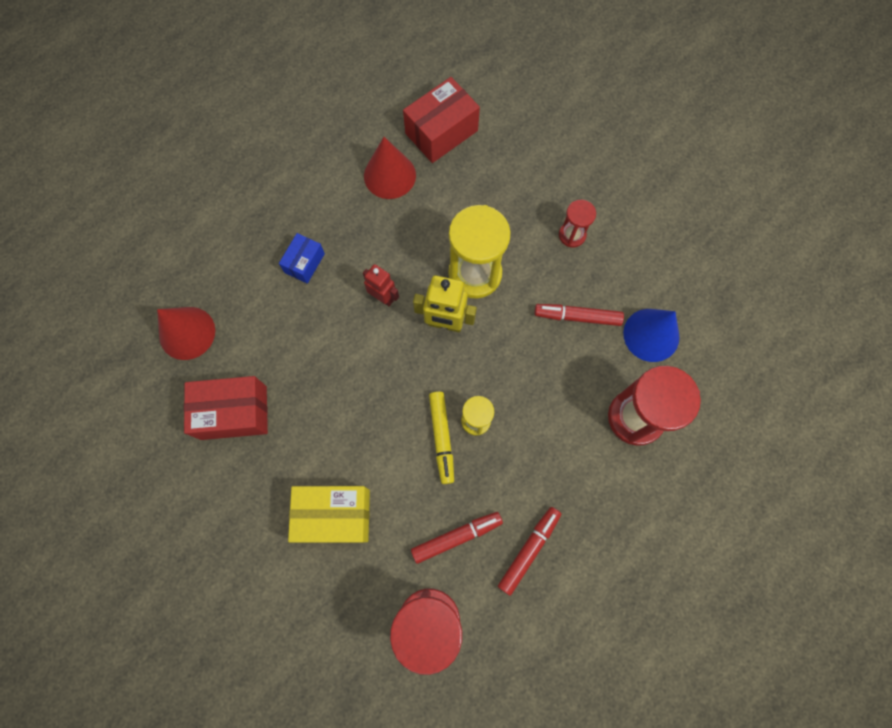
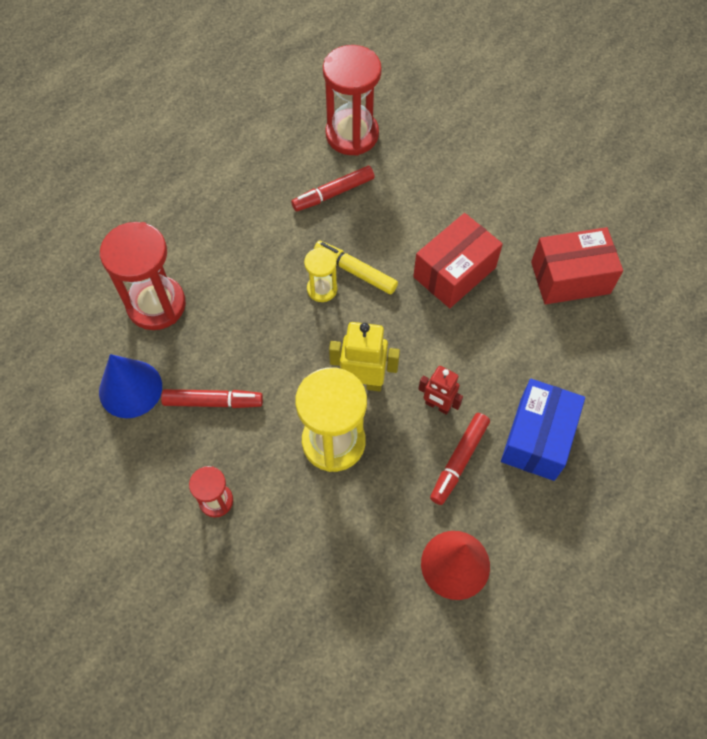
camera: 175 degrees right, 10 degrees down
red cone [157,307,215,360] -> none
blue box [279,233,325,284] -> blue box [501,379,585,481], size x1.74
yellow box [288,486,370,543] -> none
red box [403,77,480,163] -> red box moved to [413,213,503,308]
yellow marker [429,391,454,484] -> yellow marker turned 45 degrees counterclockwise [314,241,398,294]
red marker [498,507,561,596] -> red marker moved to [430,413,490,505]

